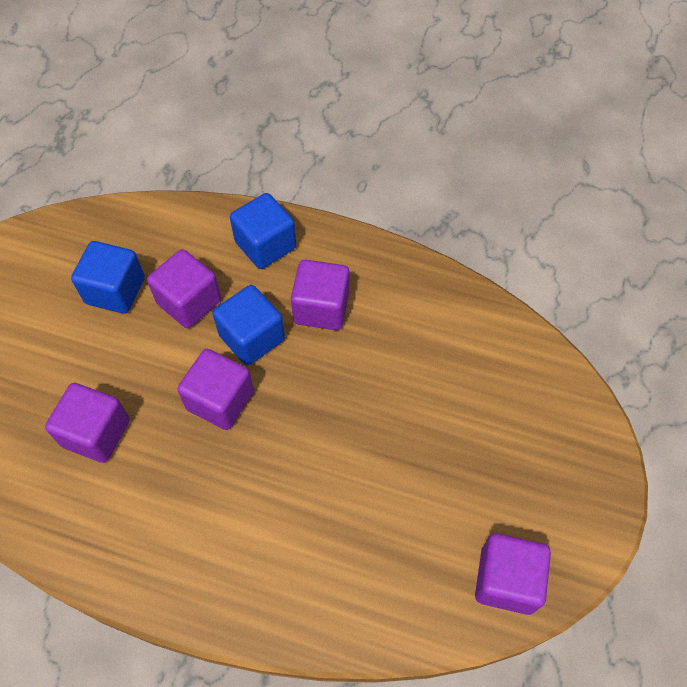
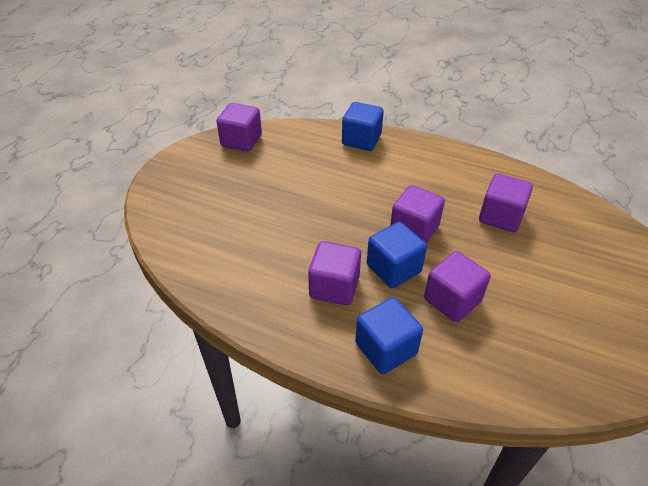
camera: 175 degrees left, 15 degrees down
blue cube [71,241,145,314] -> blue cube moved to [342,102,384,151]

